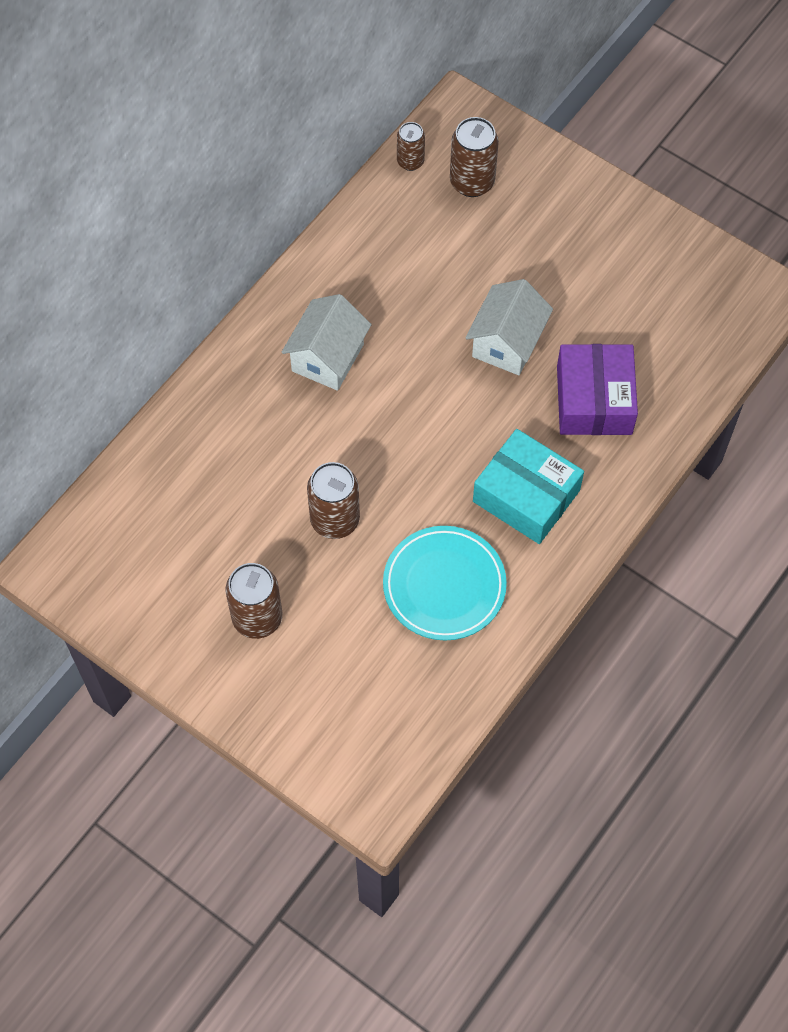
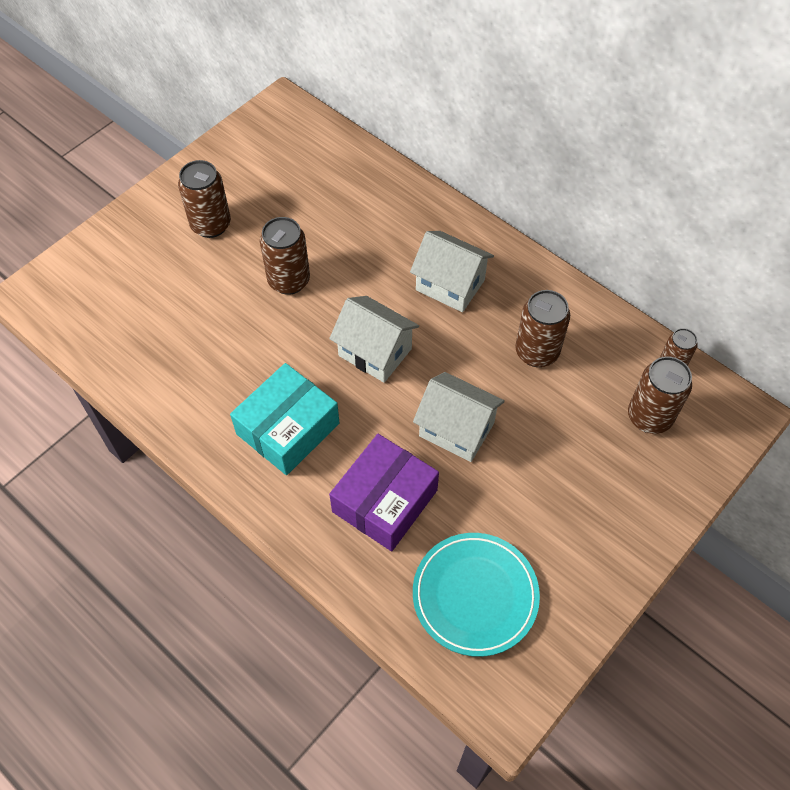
camera: 95 degrees right, 5 degrees down
turquoise plate [383,526,507,640] -> turquoise plate moved to [413,533,540,657]
purple box [557,344,638,435] -> purple box turned 60 degrees counterclockwise [329,434,439,551]
none -> white house [329,296,419,383]
none -> brown can [515,290,570,367]

